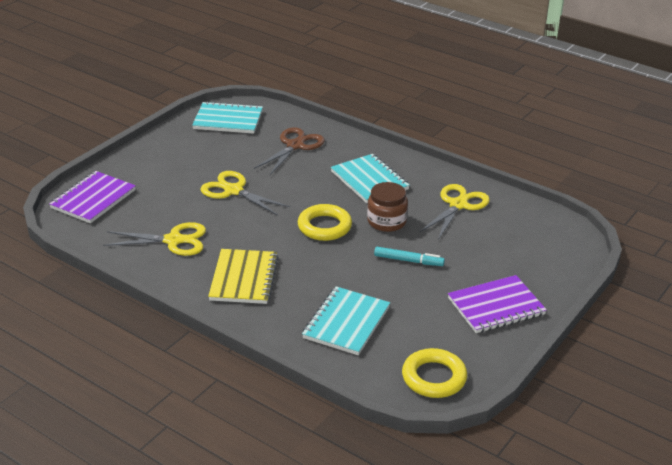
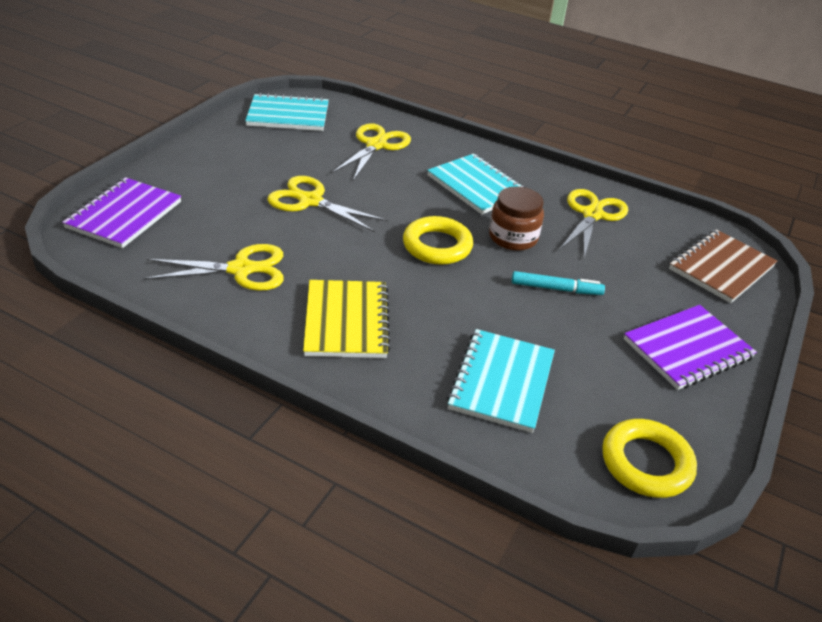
camera: 10 degrees left, 5 degrees up
brown scissors [254,127,325,175] -> yellow scissors [332,123,411,181]
none -> brown notebook [669,229,777,303]

